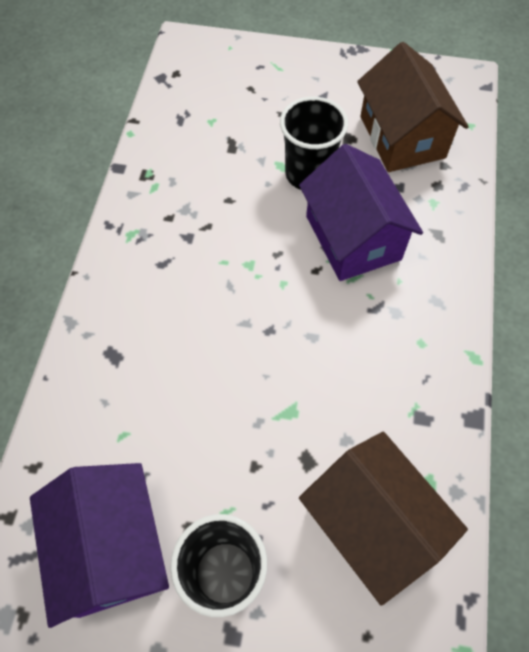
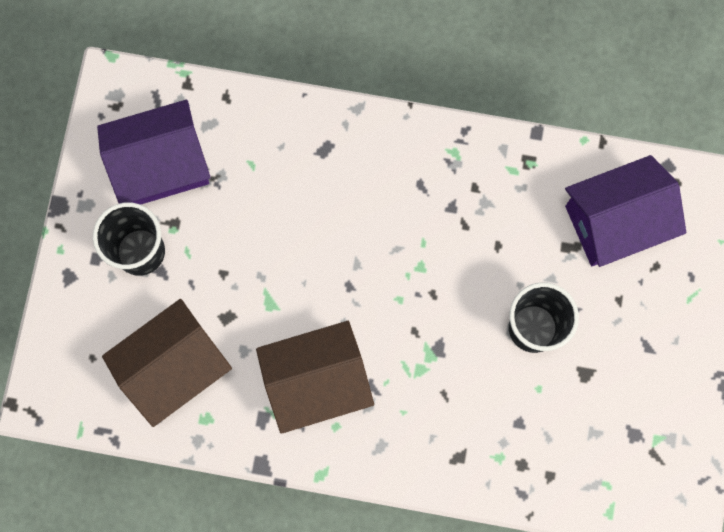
camera: 90 degrees right, 15 degrees up
purple house [299,144,423,281] -> purple house moved to [565,155,686,267]
brown house [357,42,469,172] -> brown house moved to [256,321,374,434]

